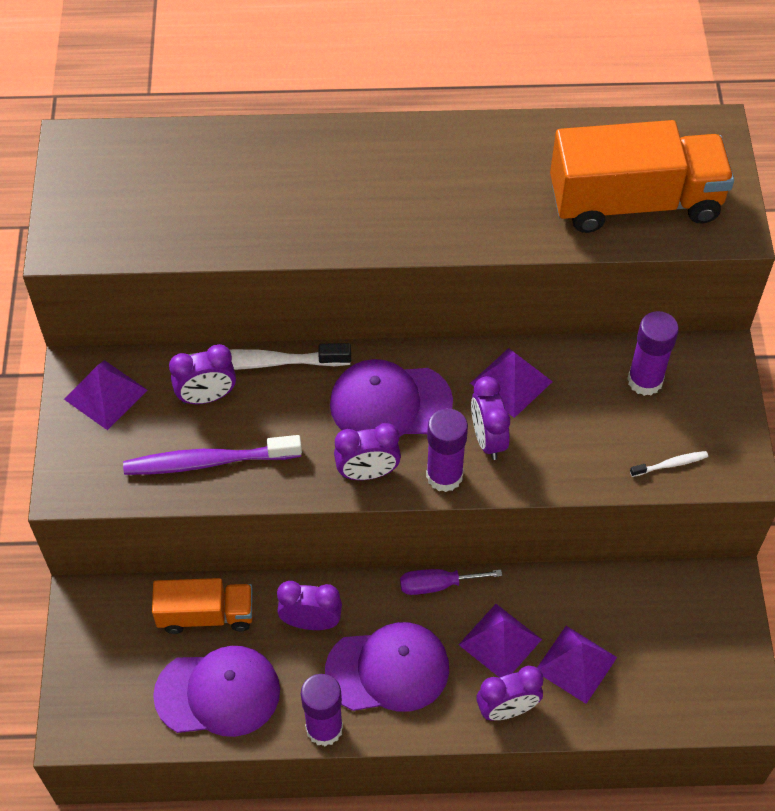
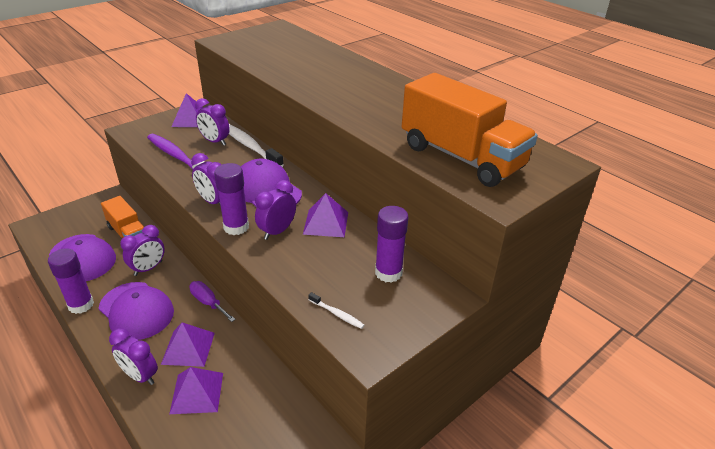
camera: 50 degrees right, 20 degrees down
purple clock [277,581,342,630] -> purple clock turned 75 degrees clockwise [120,225,165,276]

